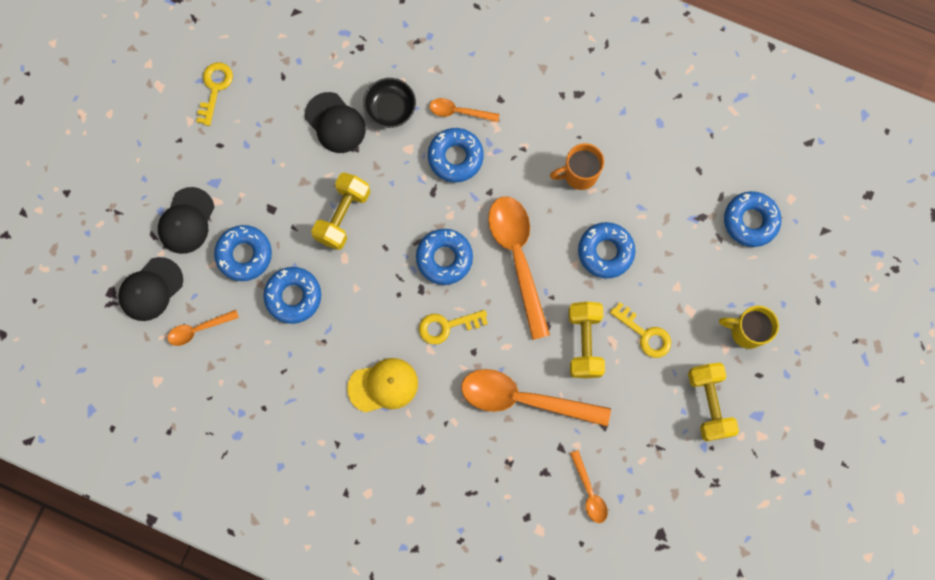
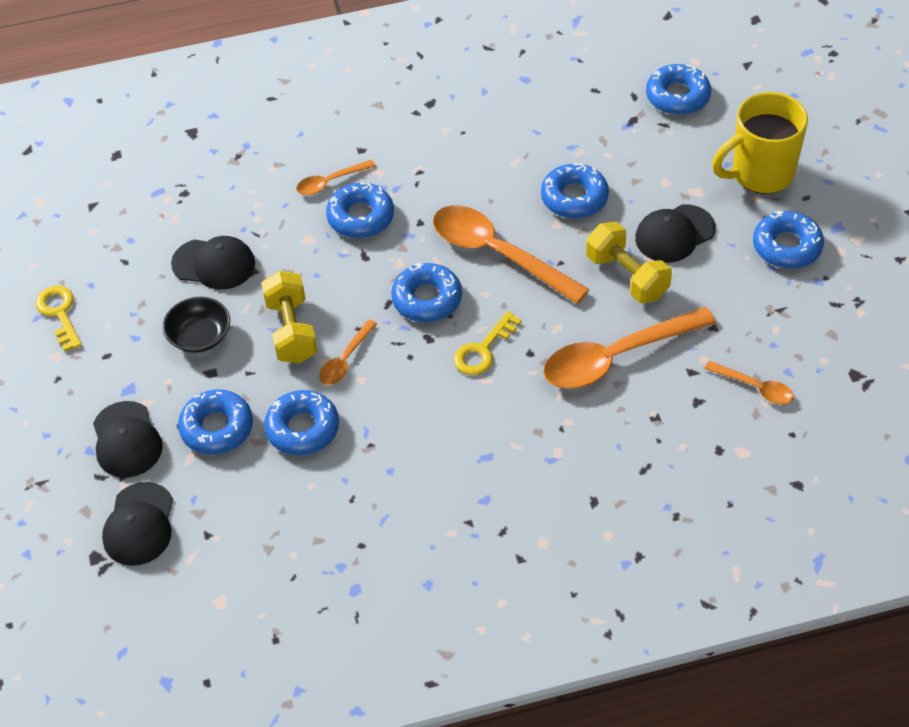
camera: 35 degrees left, 25 degrees down
orange spoon [167,310,239,346] -> orange spoon moved to [319,320,377,385]
yellow cap [347,358,418,413] -> none
black bowl [363,78,416,128] -> black bowl moved to [163,297,230,353]
orange mug [550,143,604,190] -> none
yellow key [610,302,671,358] -> black cap [635,204,716,263]
yellow dumbbell [688,362,739,441] -> blue donut [753,211,824,269]
yellow mug [719,306,779,349] -> yellow mug [712,92,808,194], size x1.53

